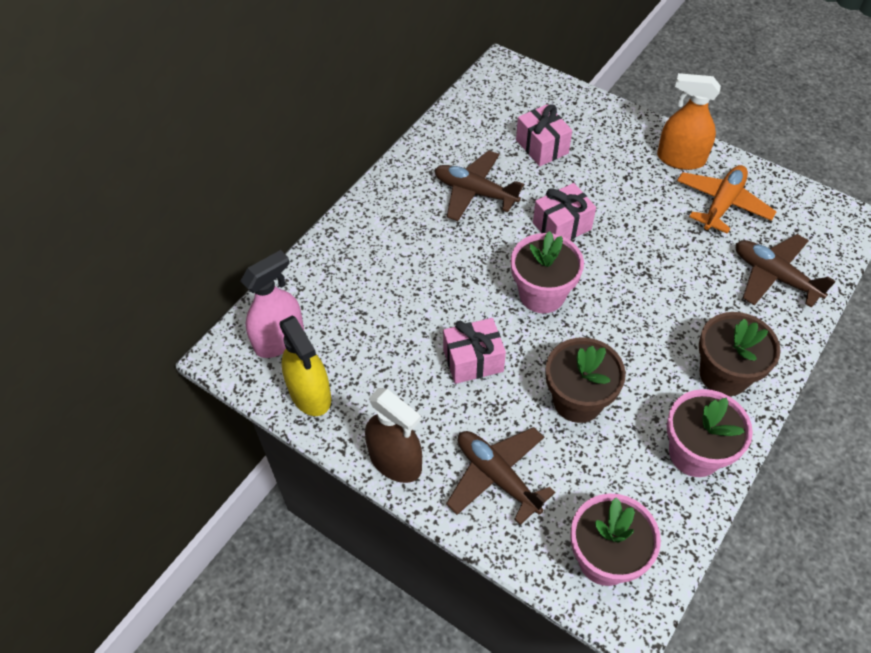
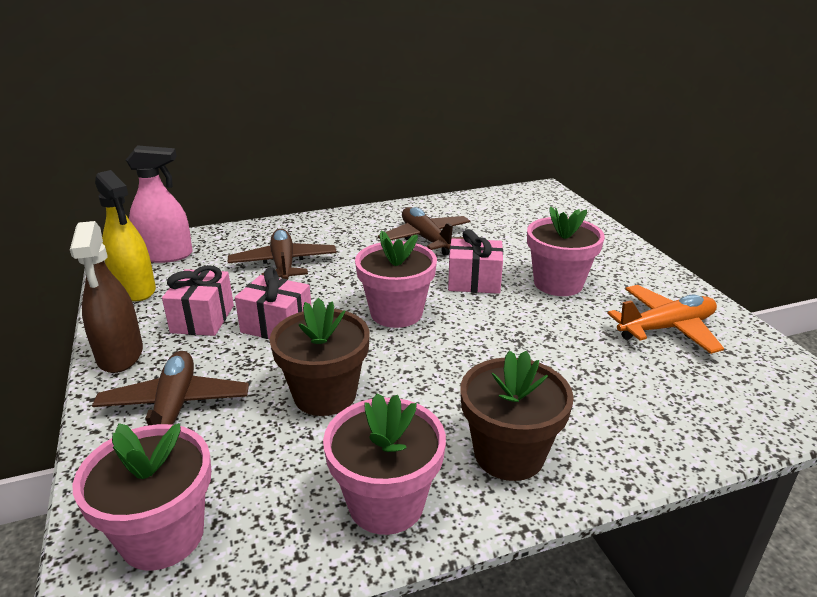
camera: 35 degrees right, 25 degrees down
yellow spray bottle [279,316,331,416] -> yellow spray bottle turned 45 degrees counterclockwise [95,170,156,301]
pink gift [516,104,572,166] -> pink gift moved to [162,265,234,336]
orange spray bottle [657,73,721,170] -> none
brown plane [736,234,836,308] -> brown plane moved to [228,229,337,279]
none -> pink flower pot [527,206,605,296]

